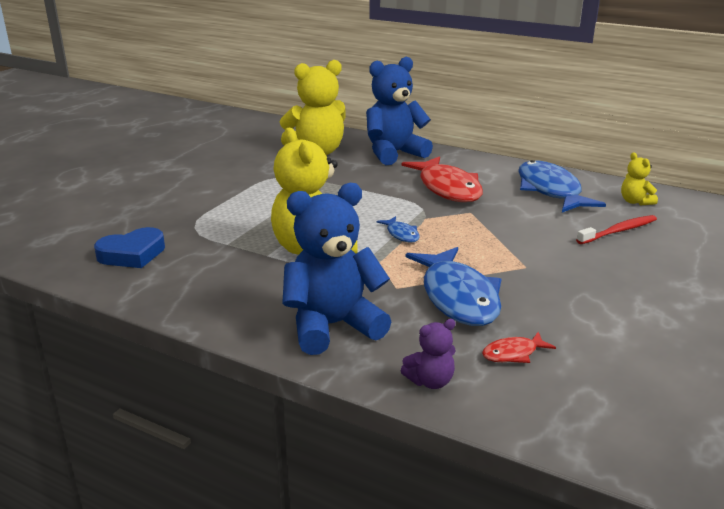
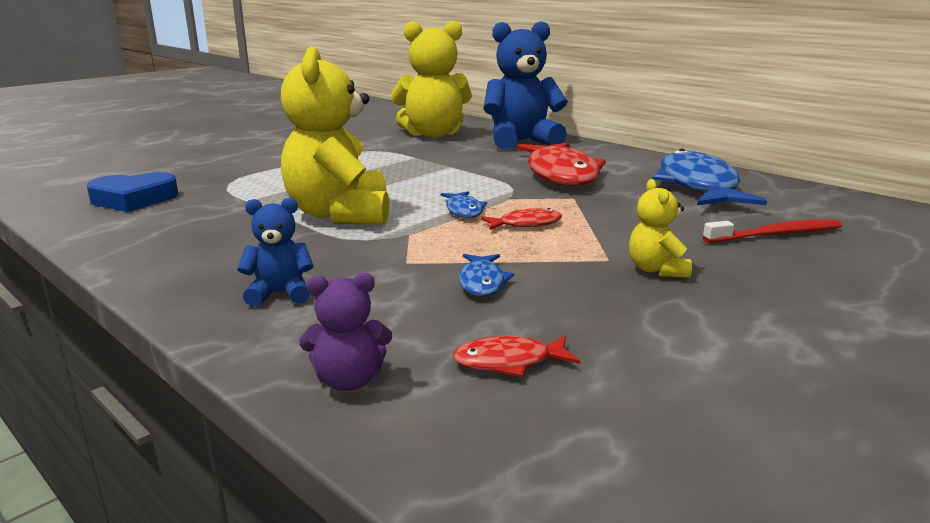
camera: 15 degrees right, 5 degrees down
blue teddy bear [282,183,391,355] -> blue teddy bear [237,198,314,307], size x0.46
blue fish [406,247,501,326] -> blue fish [459,254,514,296], size x0.45
yellow teddy bear [621,153,658,205] -> yellow teddy bear moved to [629,179,692,278]
none -> red fish [480,208,562,230]

